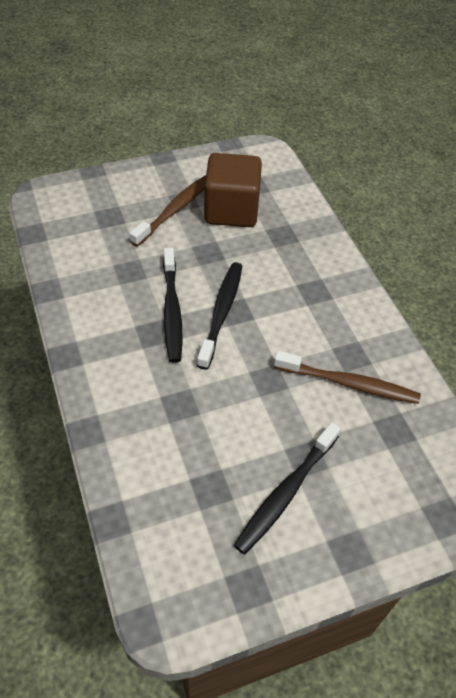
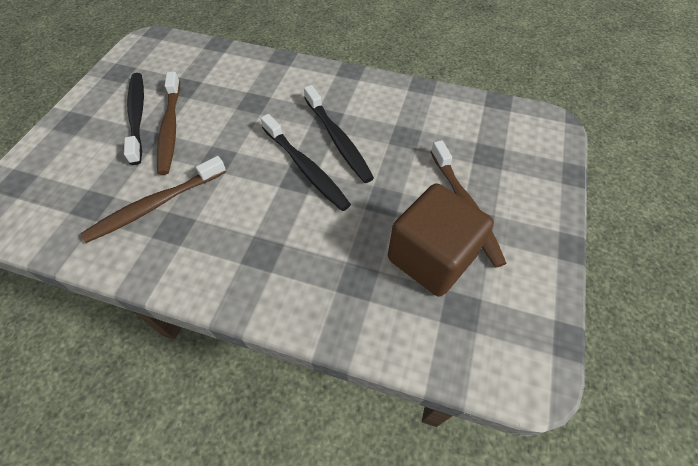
camera: 130 degrees right, 5 degrees up
black toothbrush [163,248,183,363] -> black toothbrush turned 150 degrees counterclockwise [304,85,374,183]
none -> brown toothbrush [157,72,180,175]

